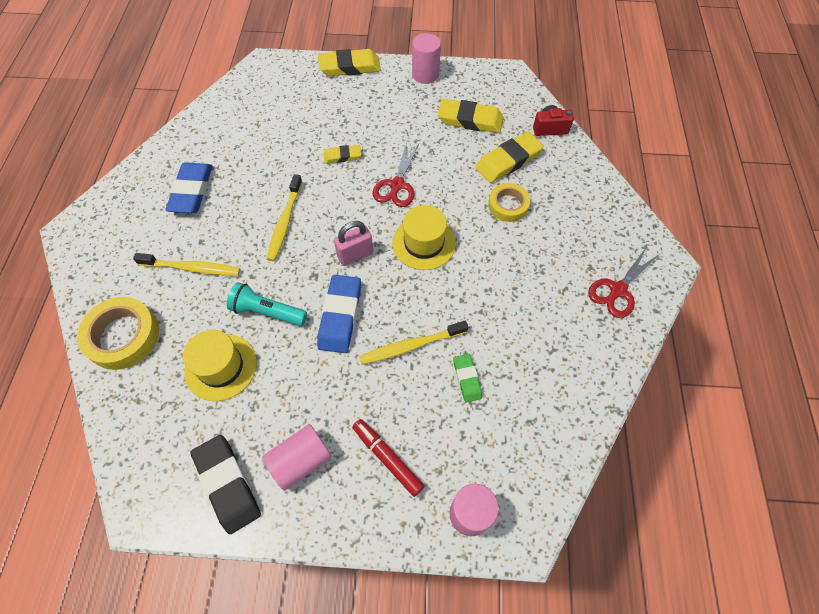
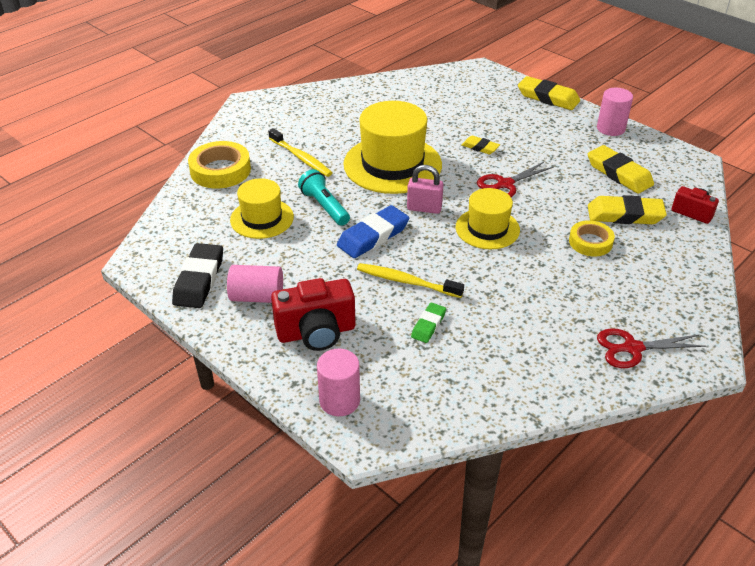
camera: 40 degrees right, 20 degrees down
blue eraser [165,162,213,213] -> none
yellow toothbrush [267,174,303,261] -> yellow hat [343,101,442,194]
red marker [352,419,425,497] -> red camera [271,278,355,351]

